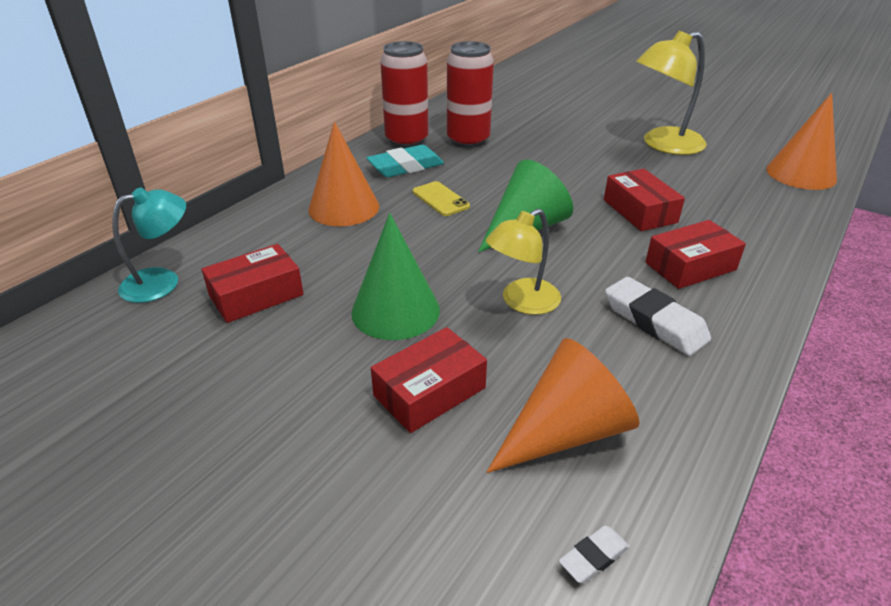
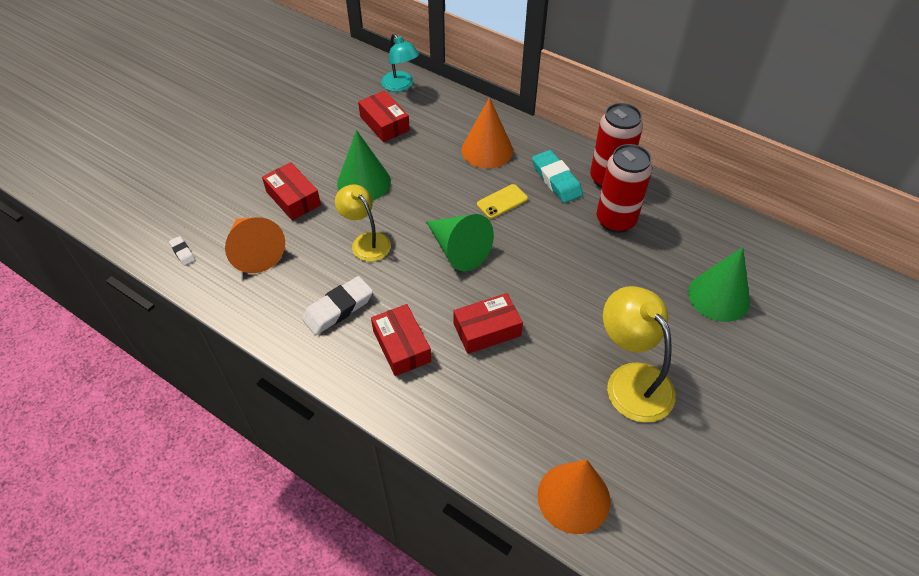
camera: 90 degrees right, 15 degrees up
none -> green cone [688,247,750,322]

